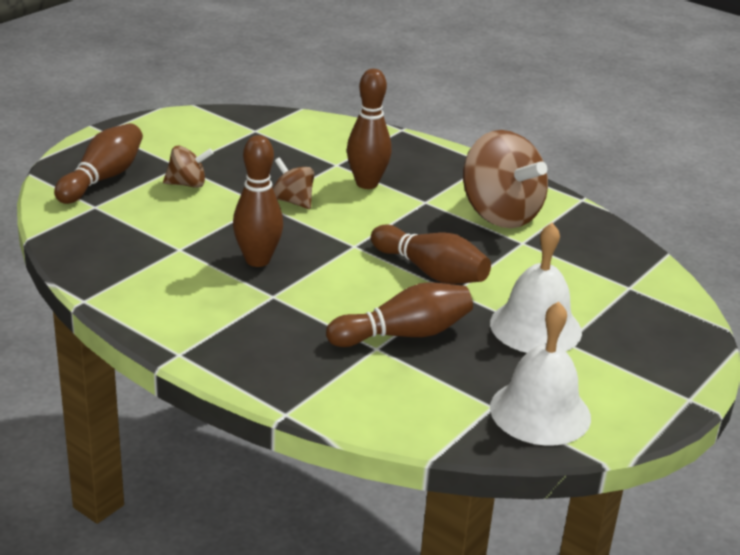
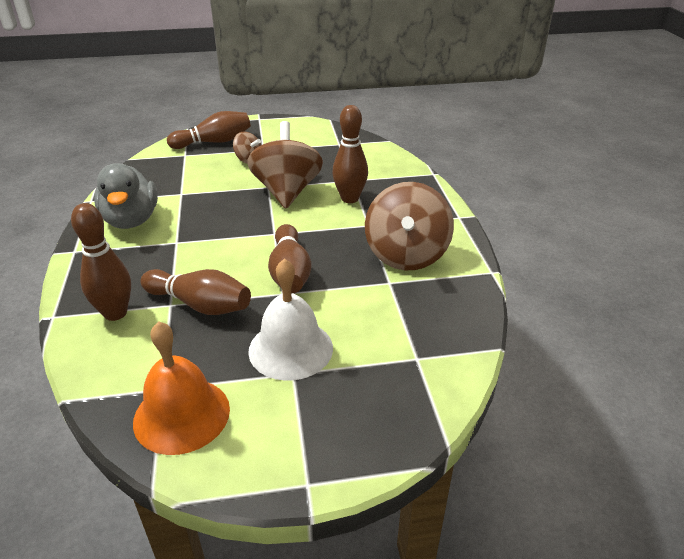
camera: 45 degrees right, 5 degrees up
brown bowling pin [233,135,283,267] -> brown bowling pin moved to [71,203,131,321]
brown spinning top [273,157,314,209] -> brown spinning top [247,121,323,208], size x2.01
white bell [490,301,591,446] -> orange bell [133,321,230,455]
none -> grey duck [94,163,158,229]

